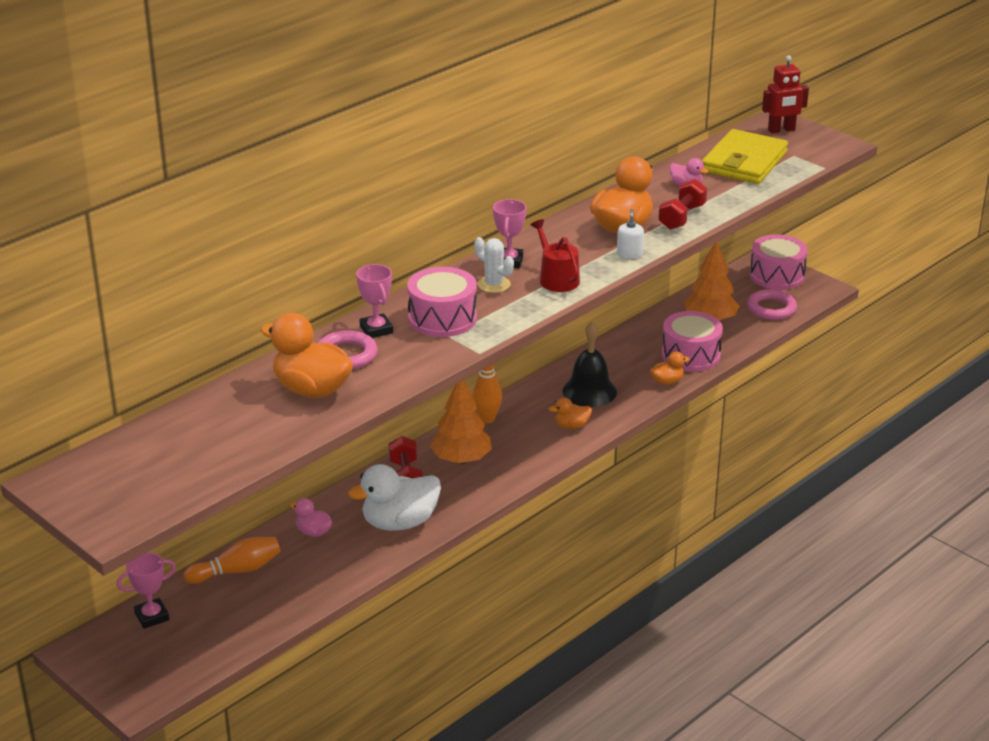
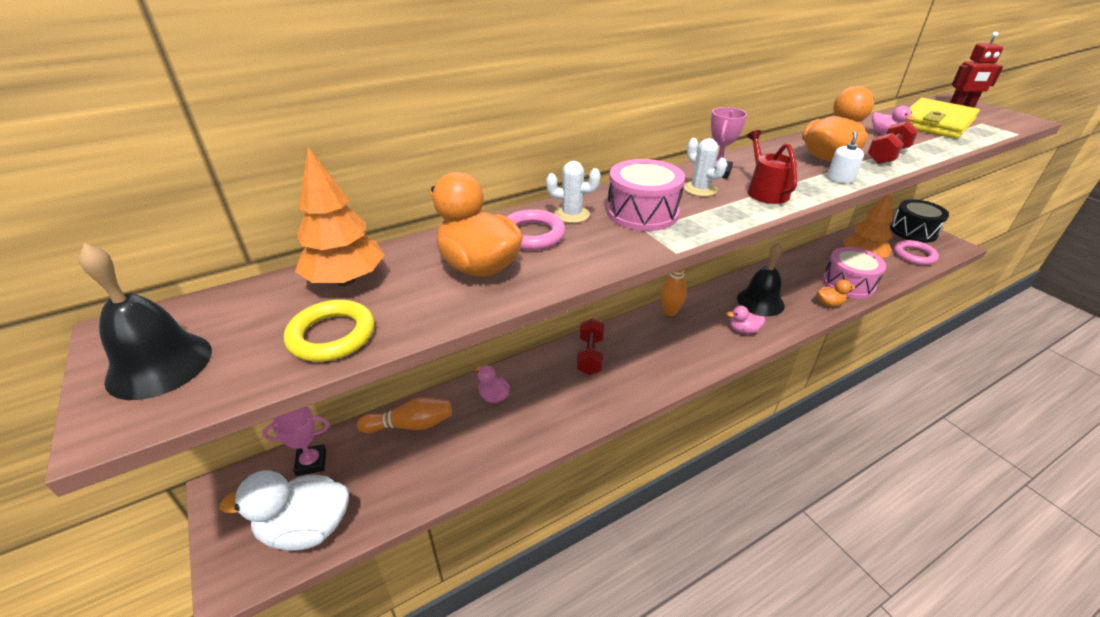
camera: 15 degrees right, 5 degrees up
white duck [348,464,441,531] -> white duck moved to [219,470,349,551]
pink trophy [356,264,393,338] -> white cactus [546,161,600,223]
orange tree [430,380,492,464] -> orange tree moved to [295,147,385,286]
orange duck [548,397,592,429] -> pink duck [726,305,765,334]
pink drum [750,234,808,290] -> black drum [890,199,949,243]
none -> black bell [78,243,212,400]
none -> yellow ring [284,300,375,362]

